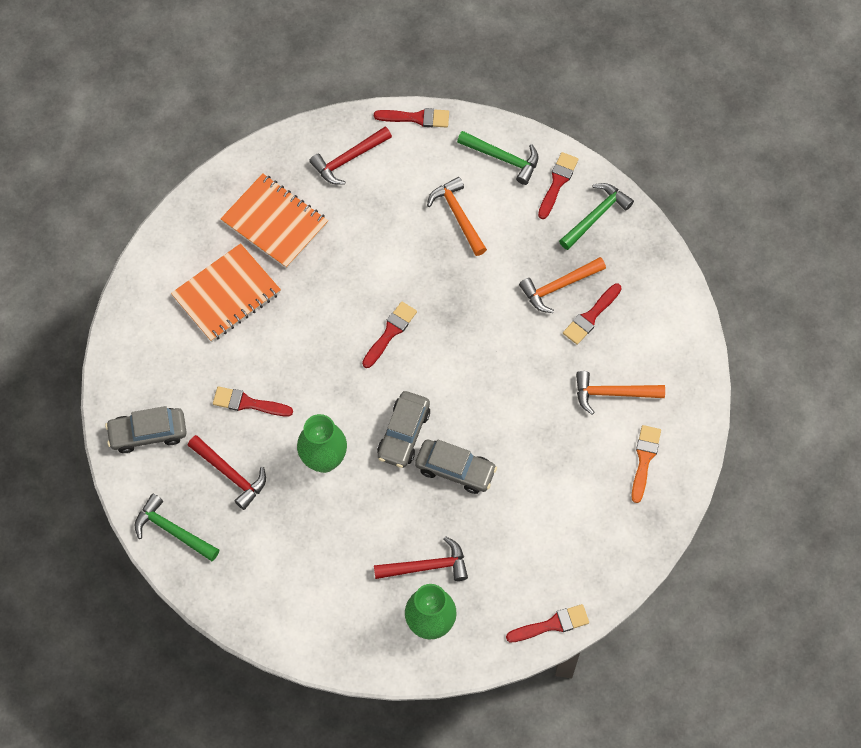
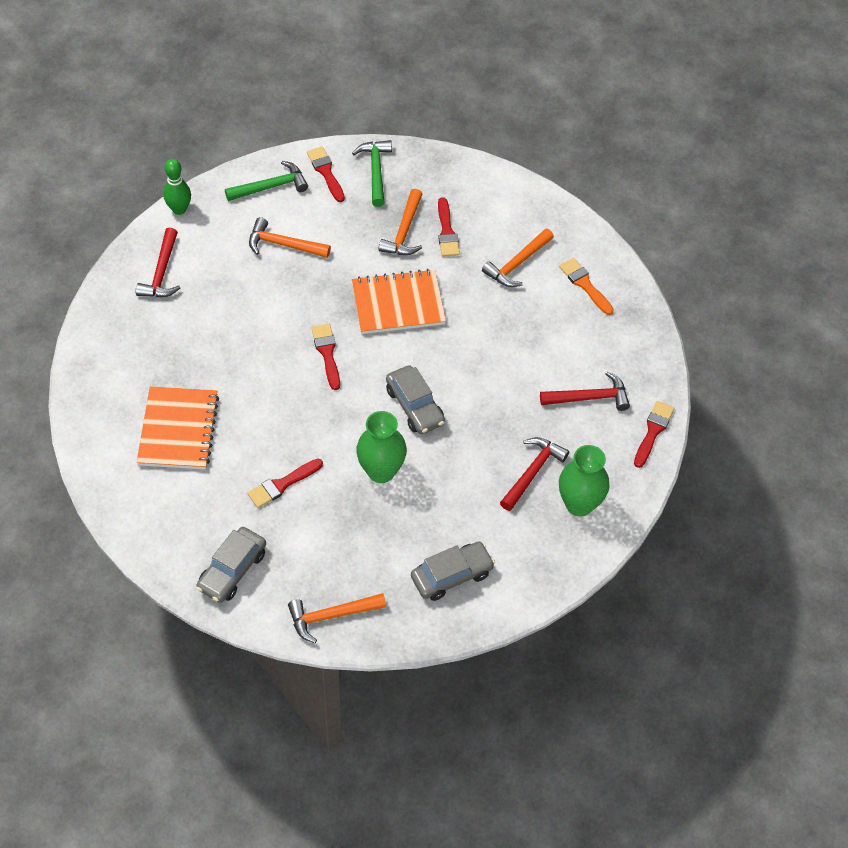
camera: 50 degrees left, 10 degrees down
green hammer [135,494,219,561] -> orange hammer [288,593,386,643]
red hammer [188,435,266,510] -> red hammer moved to [540,372,630,411]
orange notebook [220,173,328,269] -> orange notebook moved to [352,269,446,334]
red brush [374,108,449,128] -> green bowling pin [163,159,191,215]
grey car [415,440,497,494] -> grey car moved to [411,542,495,601]

